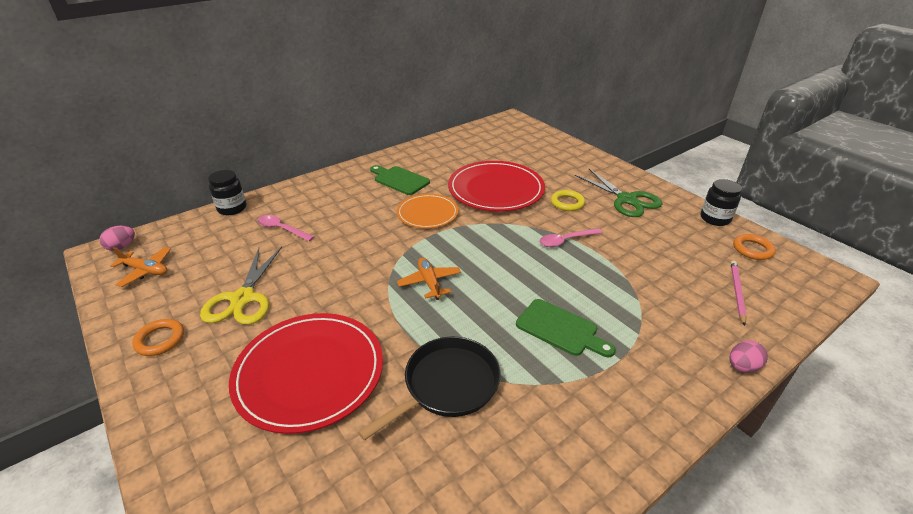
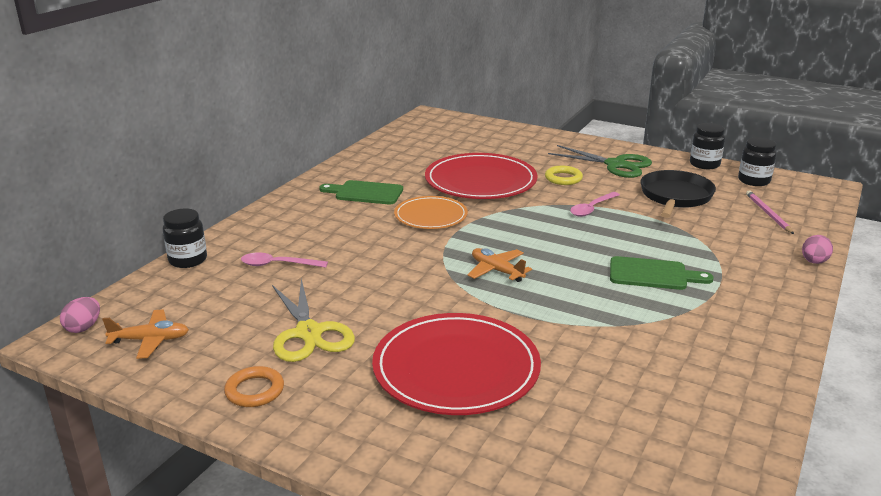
camera: 25 degrees left, 10 degrees down
black pan [358,337,501,441] -> black pan moved to [640,170,716,218]
orange ring [733,234,776,260] -> black jar [738,137,777,186]

